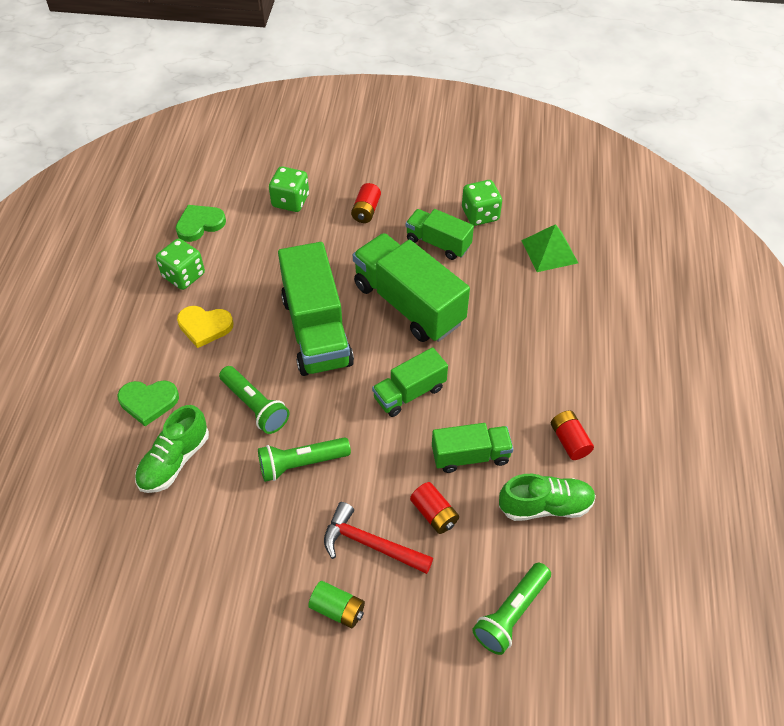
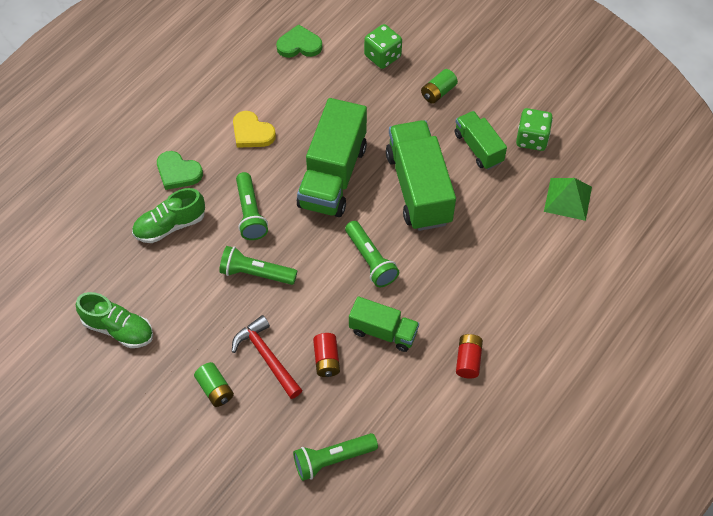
camera: 30 degrees right, 5 degrees up
green dice [156,238,205,290] -> none
red battery [351,183,381,223] -> green battery [421,69,458,104]
green truck [372,347,448,417] -> green flashlight [345,221,399,287]
green shoe [499,474,596,521] -> green shoe moved to [76,292,153,348]

